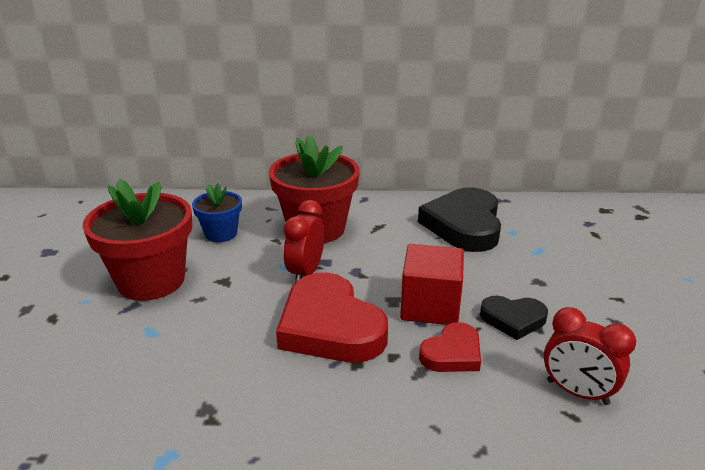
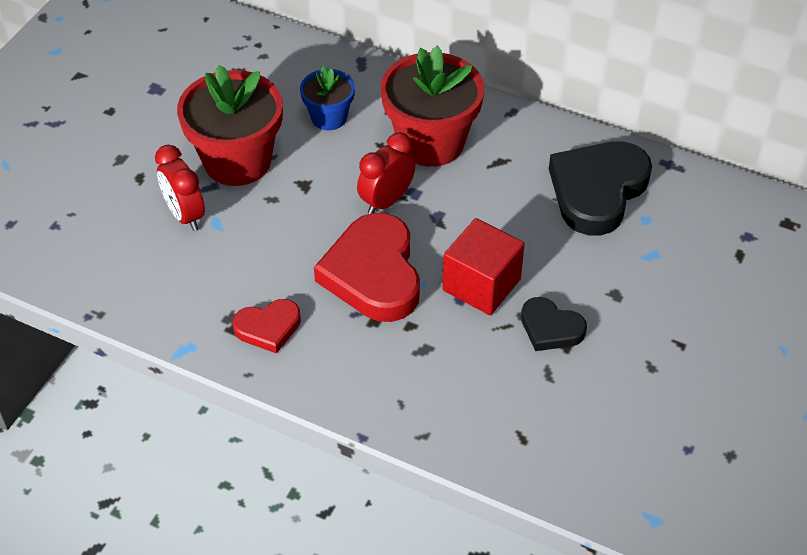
camera: 25 degrees right, 20 degrees up
red heart [419,322,481,372] -> red heart moved to [233,299,301,354]
red clock [544,307,636,405] -> red clock moved to [155,145,205,231]

